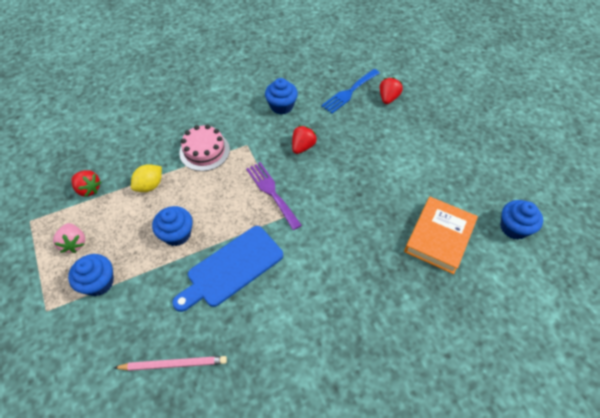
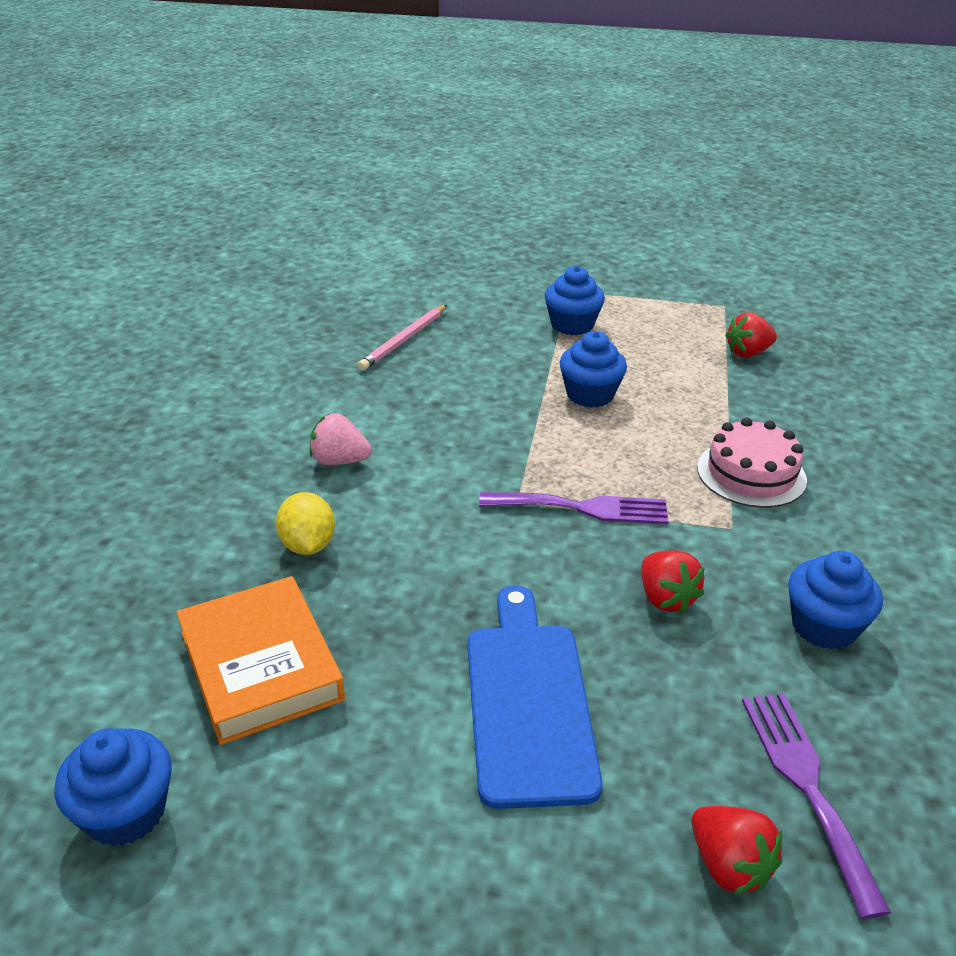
camera: 125 degrees right, 20 degrees down
pink strawberry [53,223,85,253] -> pink strawberry moved to [310,413,372,465]
yellow lemon [131,164,162,192] -> yellow lemon moved to [276,492,335,555]
blue cutting board [172,226,283,312] -> blue cutting board moved to [468,585,603,809]
blue fork [321,69,380,114] -> purple fork [742,693,891,919]

